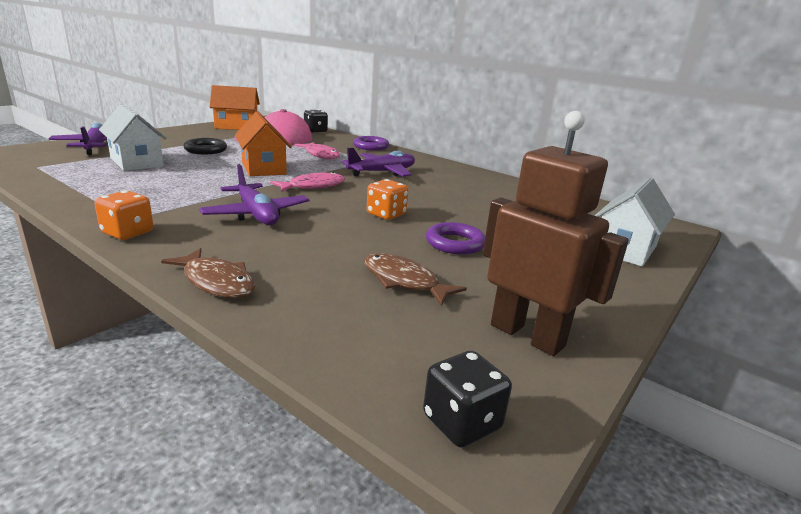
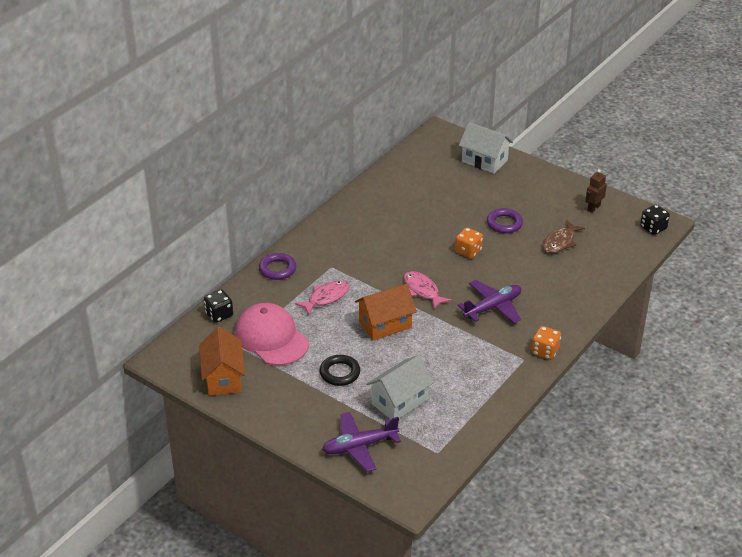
camera: 90 degrees left, 15 degrees up
brown fish [161,248,256,298] -> none
purple plane [342,147,415,176] -> none
brown robot [483,111,629,356] -> brown robot [585,169,607,213], size x0.51

